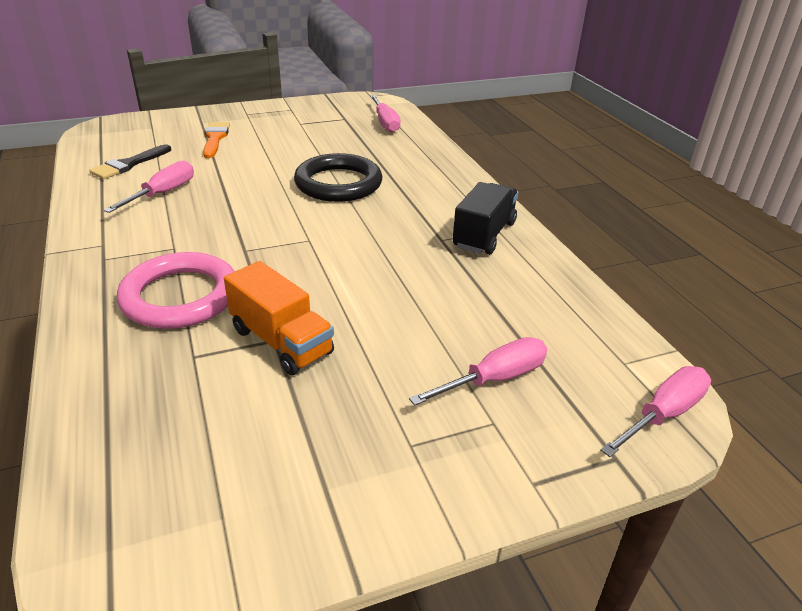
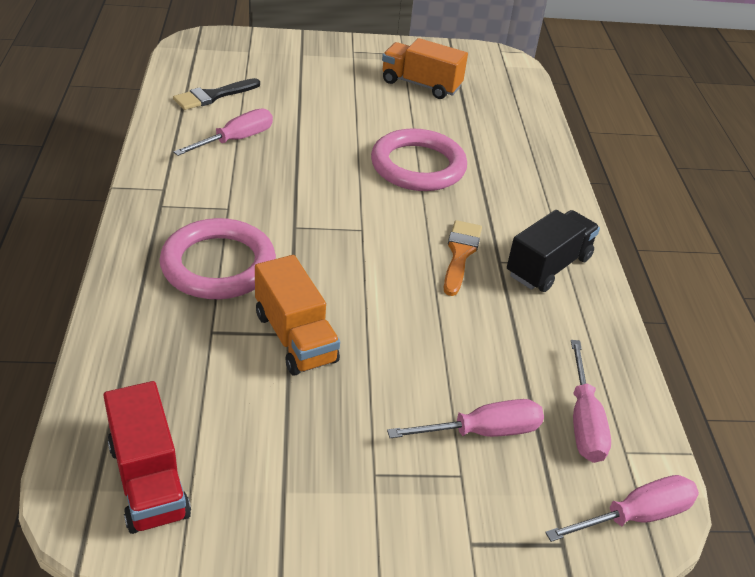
camera: 15 degrees right, 5 degrees up
orange brush [203,122,230,158] -> orange brush moved to [444,220,482,296]
black ring [294,153,382,202] -> pink ring [371,128,467,191]
pink screwdriver [370,95,401,133] -> pink screwdriver moved to [571,340,611,463]
none -> red truck [103,381,191,534]
none -> orange truck [382,38,468,99]

